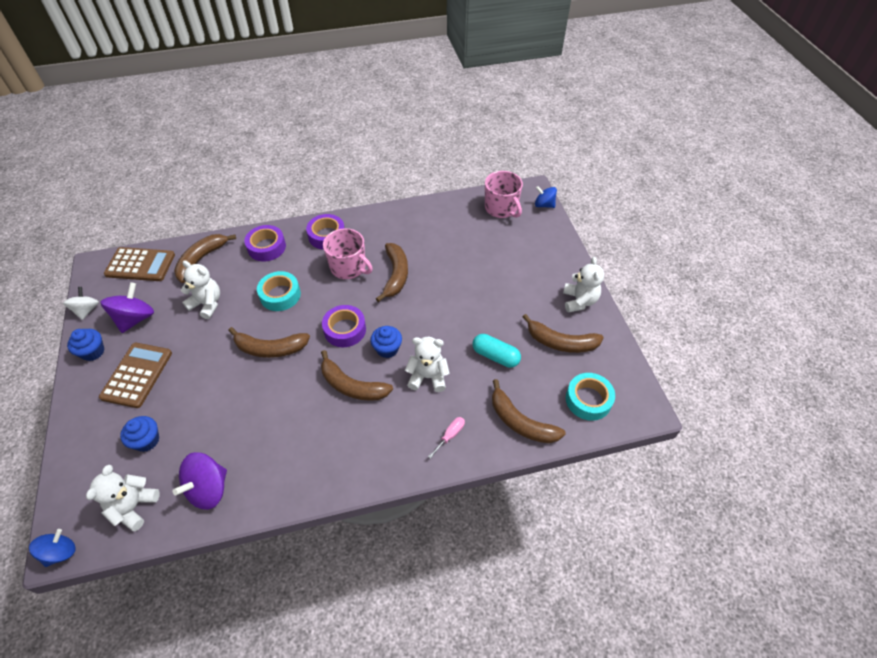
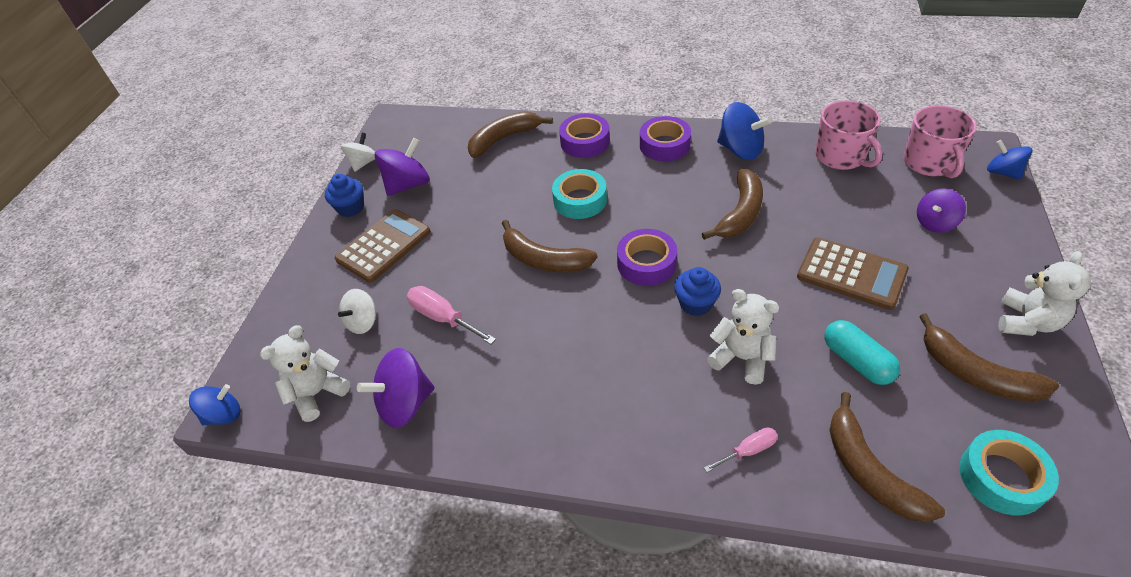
camera: 30 degrees right, 5 degrees down
brown calculator [104,247,175,281] -> brown calculator moved to [797,237,909,310]
blue cupcake [120,416,159,452] -> white spinning top [338,289,376,334]
white teddy bear [181,261,220,319] -> none
brown banana [321,350,393,401] -> none
pink mug [323,228,373,279] -> pink mug moved to [815,100,882,170]
none -> pink screwdriver [407,286,496,344]
none -> blue spinning top [717,102,772,160]
none -> purple spinning top [917,188,966,232]

